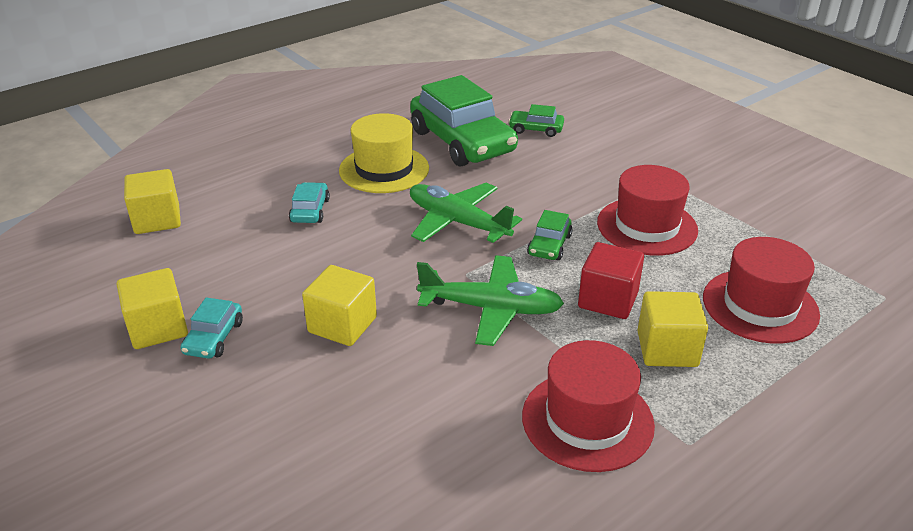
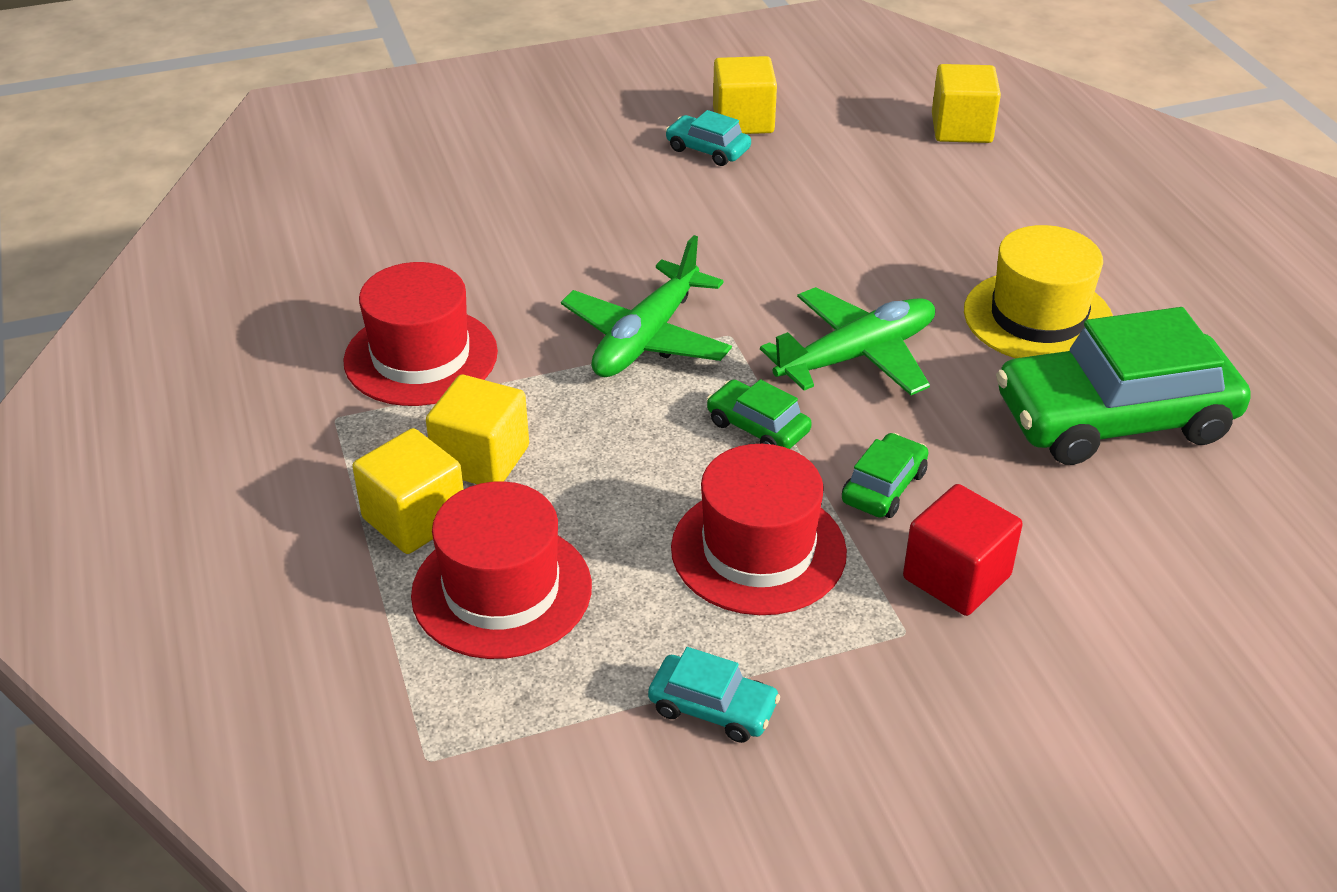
camera: 110 degrees right, 5 degrees up
turquoise car [289,182,330,223] -> turquoise car moved to [648,647,781,743]
yellow cube [302,265,377,346] -> yellow cube moved to [352,428,464,554]
green car [508,104,564,137] -> green car moved to [842,433,928,518]
red cube [578,242,644,319] -> red cube moved to [903,484,1023,616]

